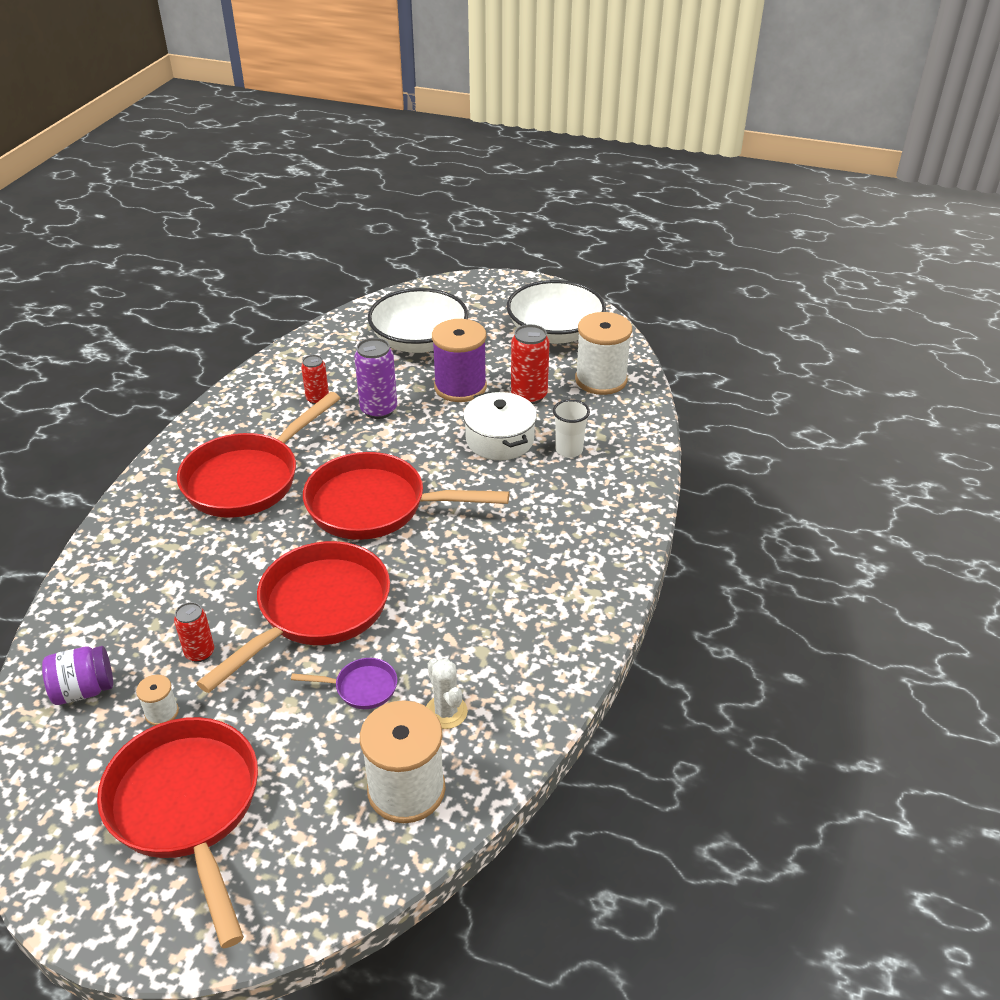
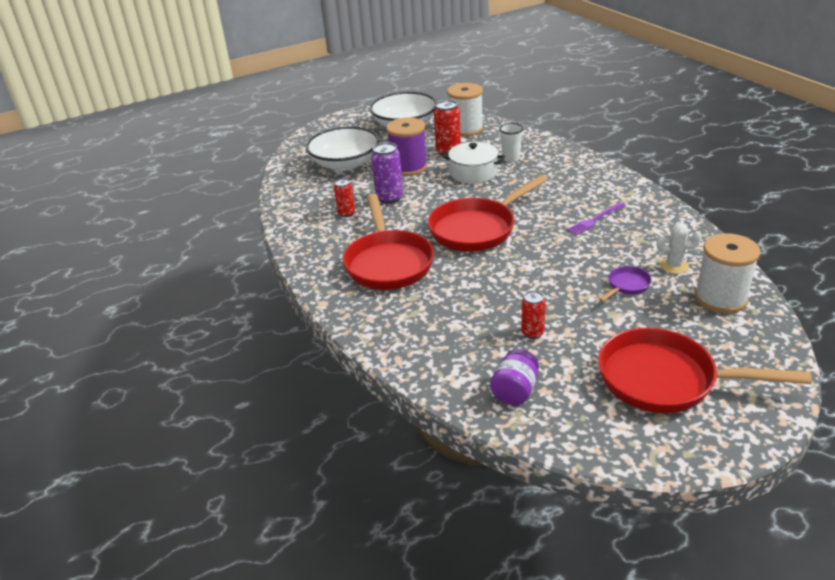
camera: 45 degrees left, 5 degrees down
white spool [136,675,179,726] -> none
red pan [196,541,390,693] -> none
none -> purple fork [567,202,626,235]

